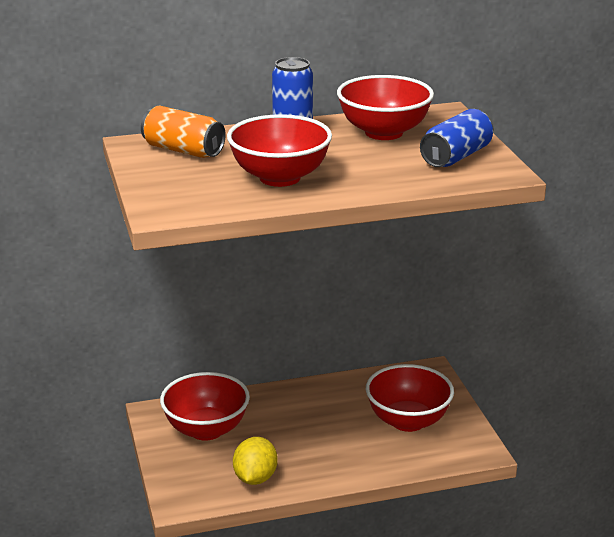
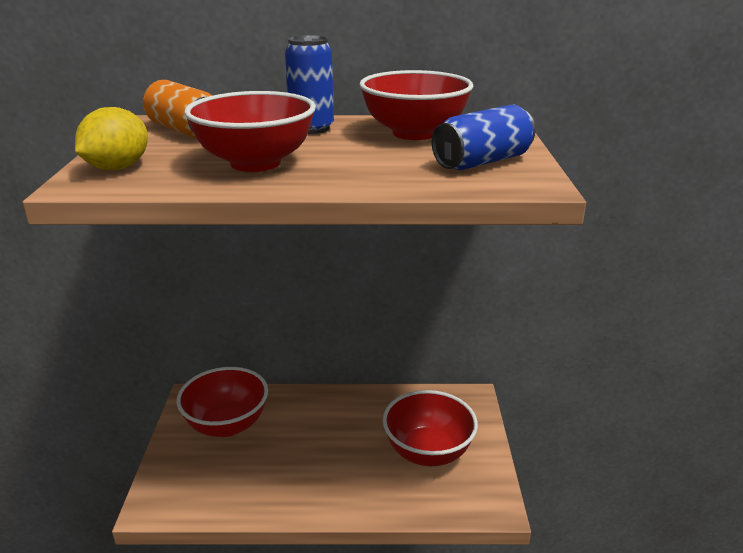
camera: 15 degrees right, 0 degrees up
yellow lemon [233,437,278,485] -> yellow lemon moved to [75,107,148,170]

